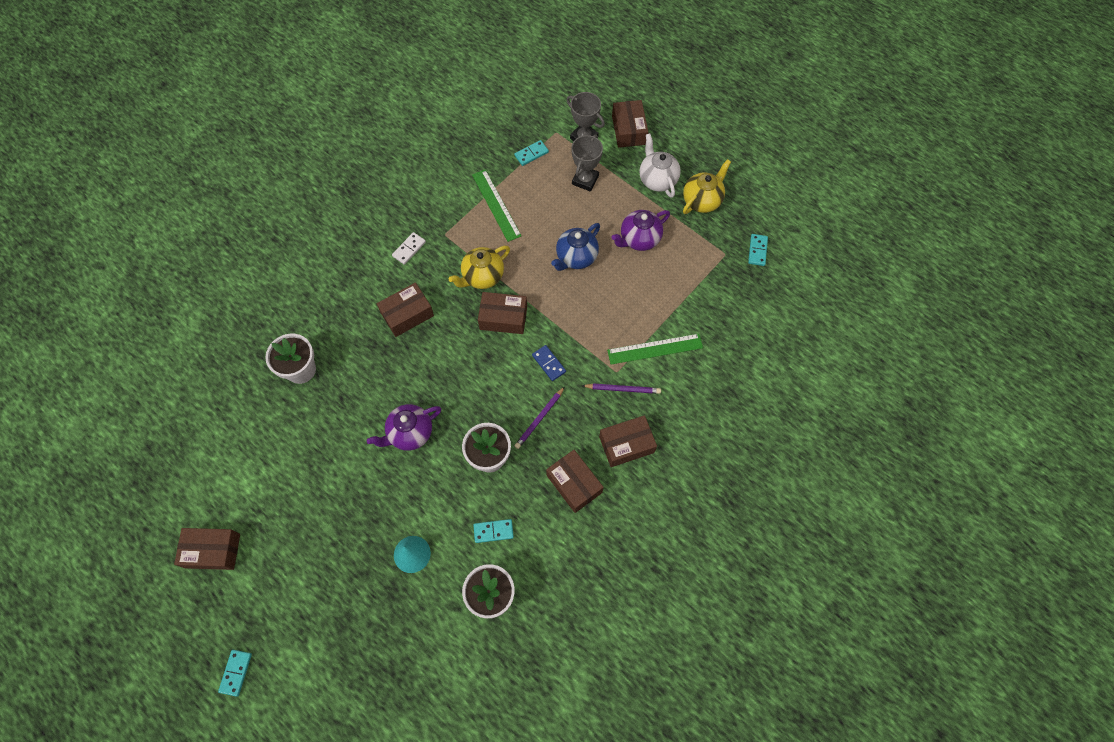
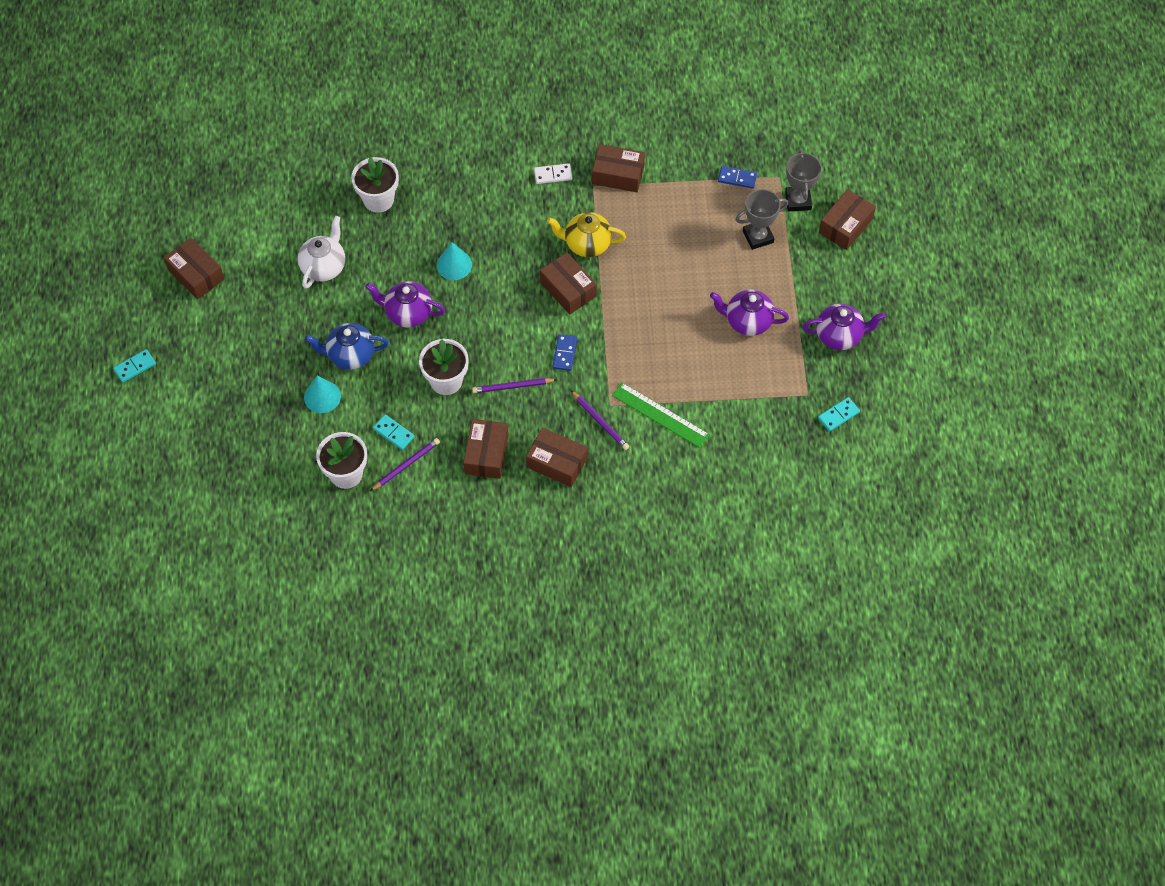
camera: 45 degrees right, 5 degrees down
brown box [377,282,434,337] -> brown box moved to [592,144,645,192]
green ruler [472,169,522,242] -> none
turquoise domino [514,140,549,166] -> blue domino [718,166,757,189]
blue teapot [551,223,600,271] -> blue teapot moved to [305,323,389,370]
white teapot [639,133,681,198] -> white teapot moved to [298,216,345,289]
yellow teapot [683,159,731,214] -> purple teapot [802,304,886,350]
none -> purple pencil [370,438,440,491]
none -> turquoise cone [437,242,472,280]

